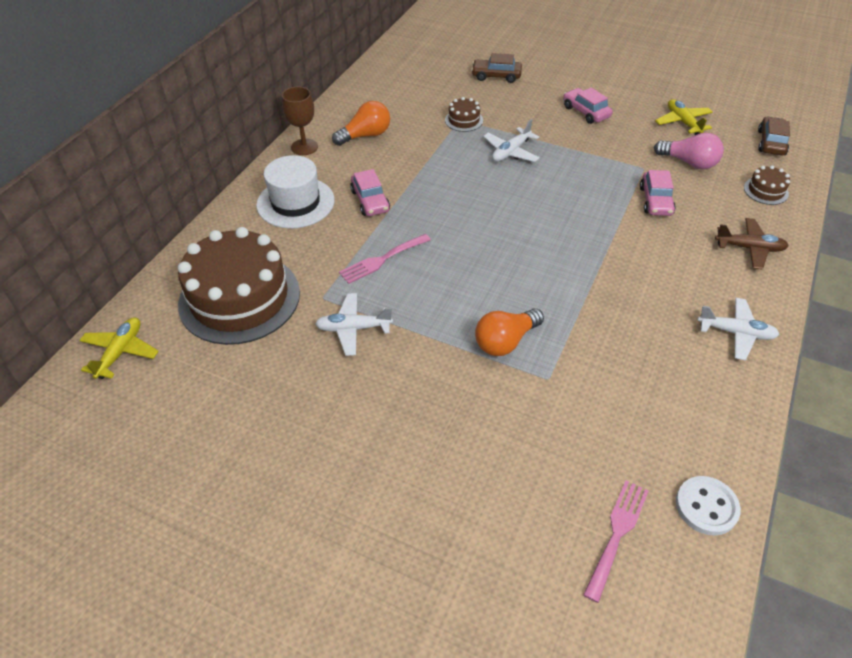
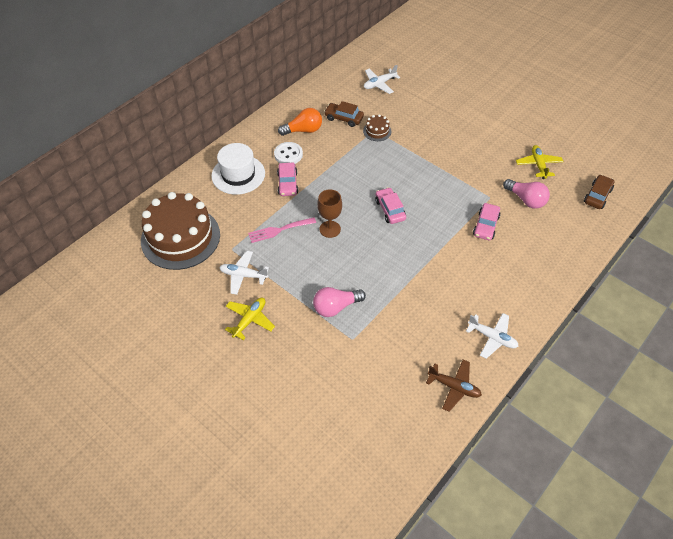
camera: 15 degrees right, 5 degrees up
yellow plane [79,317,159,379] -> yellow plane moved to [225,298,275,340]
brown goblet [282,86,318,155] -> brown goblet moved to [317,189,342,238]
brown car [471,53,522,83] -> brown car moved to [324,101,364,127]
orange light bulb [475,308,544,356] -> pink light bulb [313,287,366,317]
white plane [483,119,540,162] -> white plane moved to [364,65,400,94]
pink car [563,88,613,124] -> pink car moved to [375,187,406,224]
pink fork [583,481,649,603] -> none
white button [676,476,741,536] -> white button moved to [274,142,303,164]
brown plane [715,218,789,270] -> brown plane moved to [426,360,482,412]
brown cake [744,165,790,205] -> none

